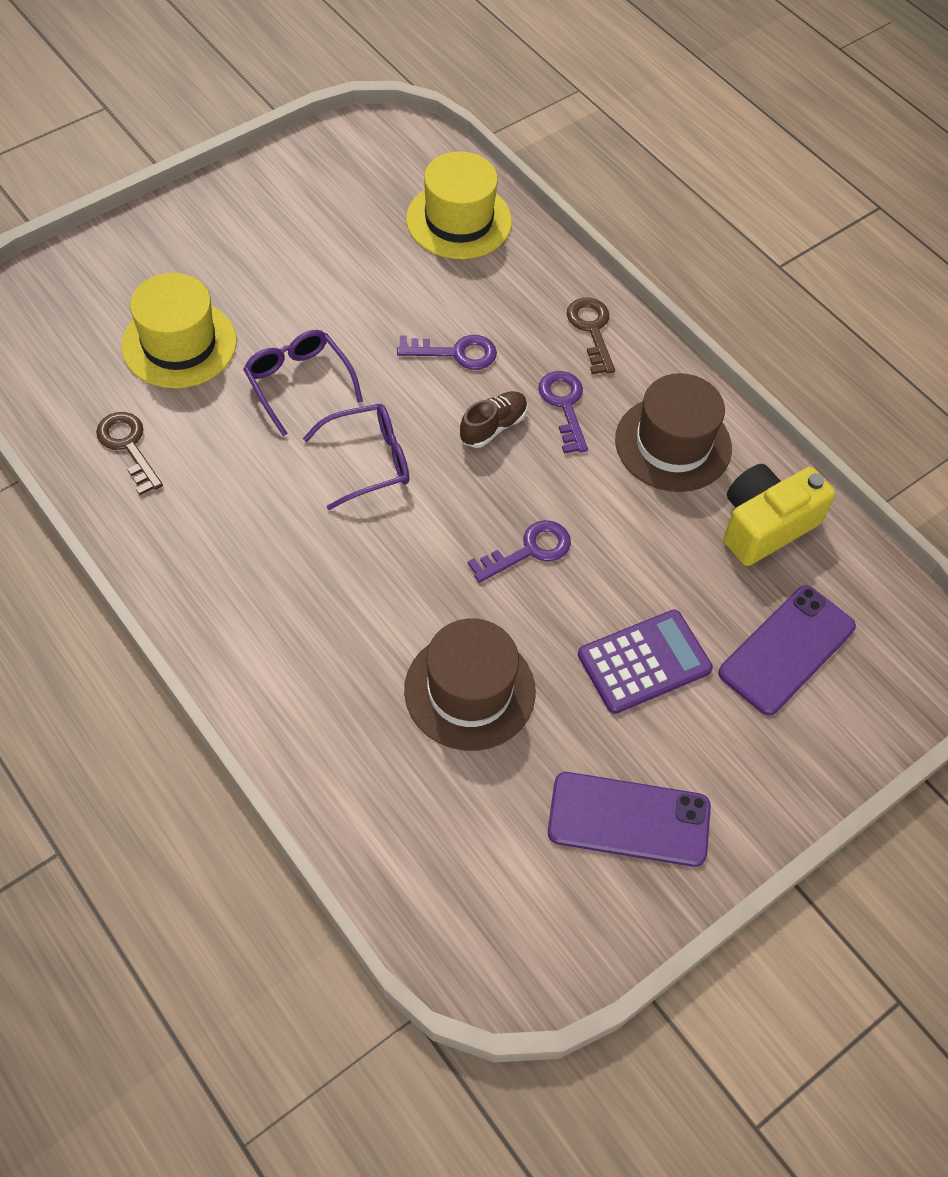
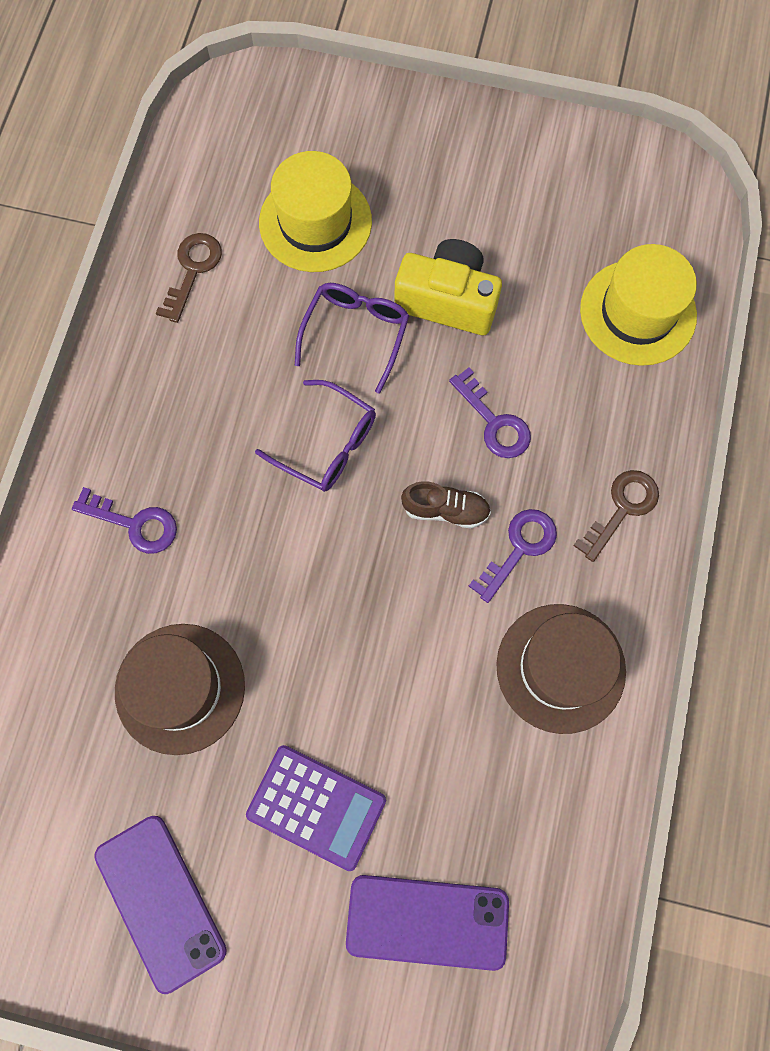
camera: 55 degrees right, 15 degrees up
purple key [468,520,571,583] -> purple key moved to [72,487,177,554]
yellow camera [723,464,836,566] -> yellow camera moved to [394,239,502,335]

